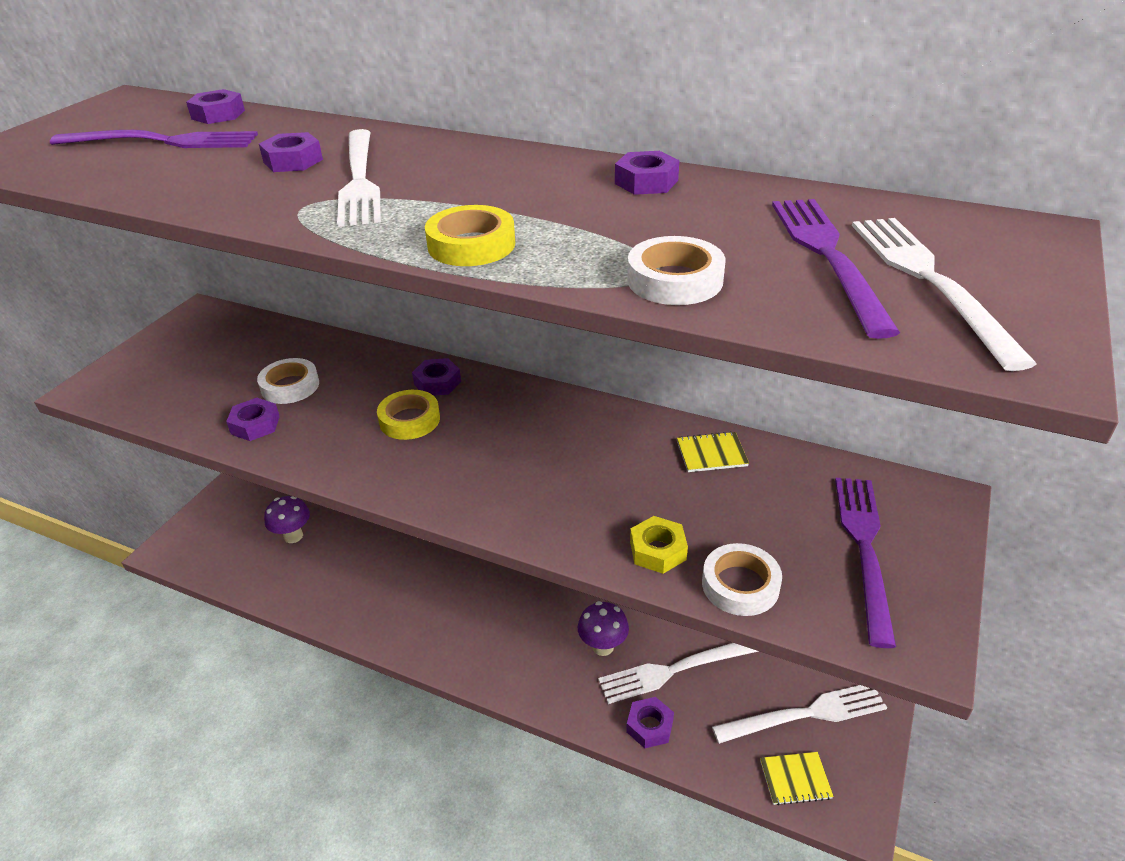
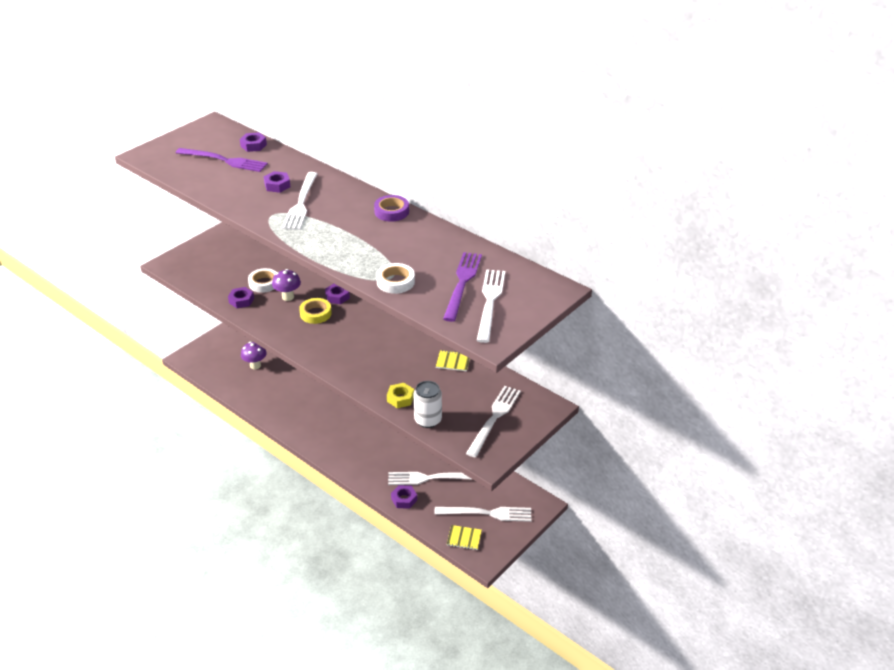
camera: 15 degrees right, 0 degrees up
yellow tape [425,205,515,266] -> none
purple mushroom [578,601,629,656] -> purple mushroom moved to [272,269,301,301]
purple nut [615,151,679,195] -> none
white tape [702,543,782,616] -> white can [414,381,442,428]
purple fork [835,478,896,648] -> white fork [466,386,521,458]
none -> purple tape [374,195,409,221]

